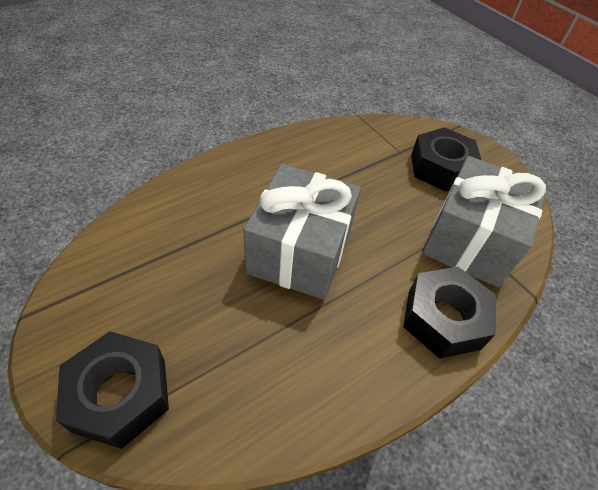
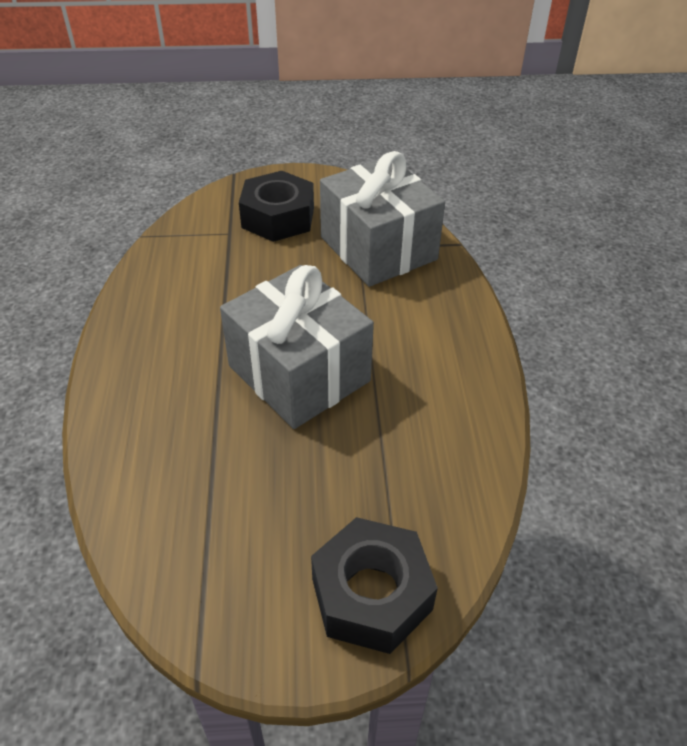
camera: 55 degrees left, 5 degrees down
black nut [403,267,496,359] -> none

